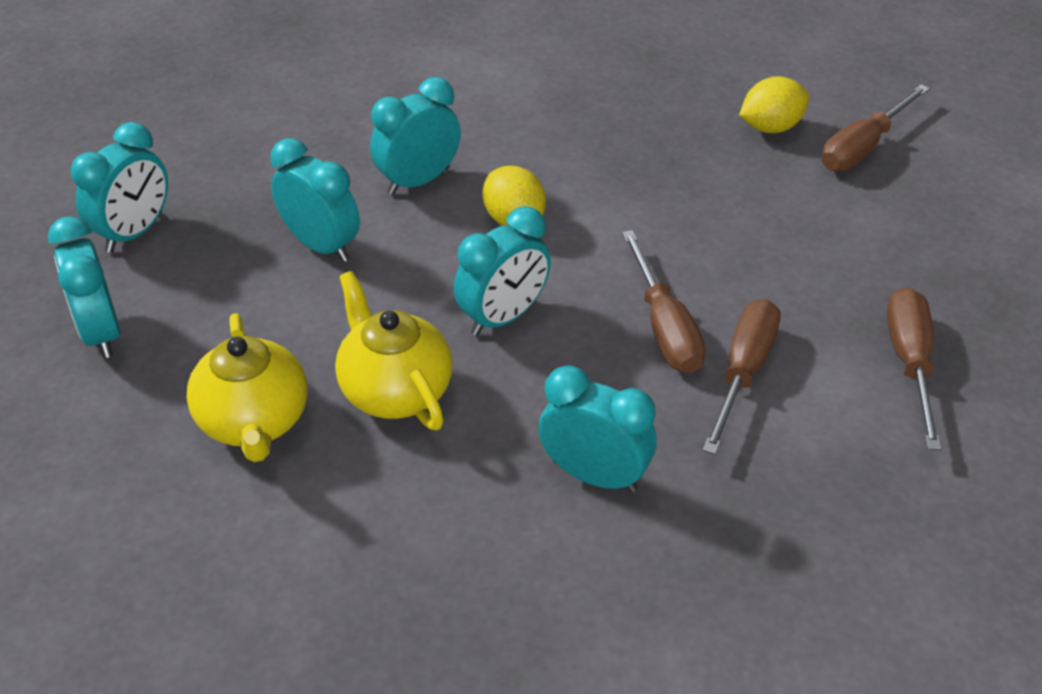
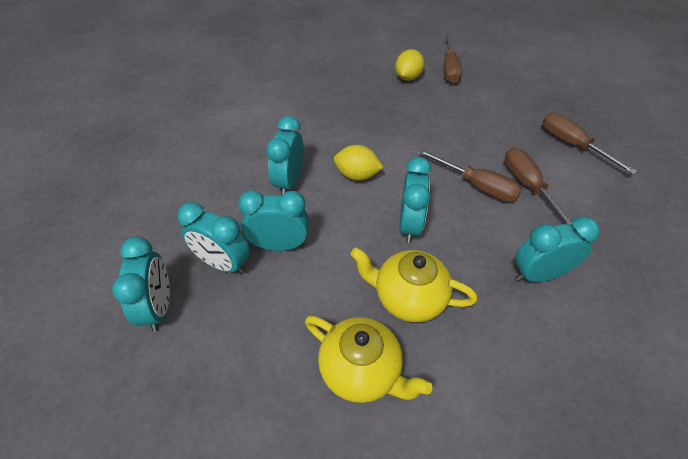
camera: 40 degrees left, 5 degrees up
turquoise clock [48,216,120,358] -> turquoise clock moved to [177,202,250,274]

